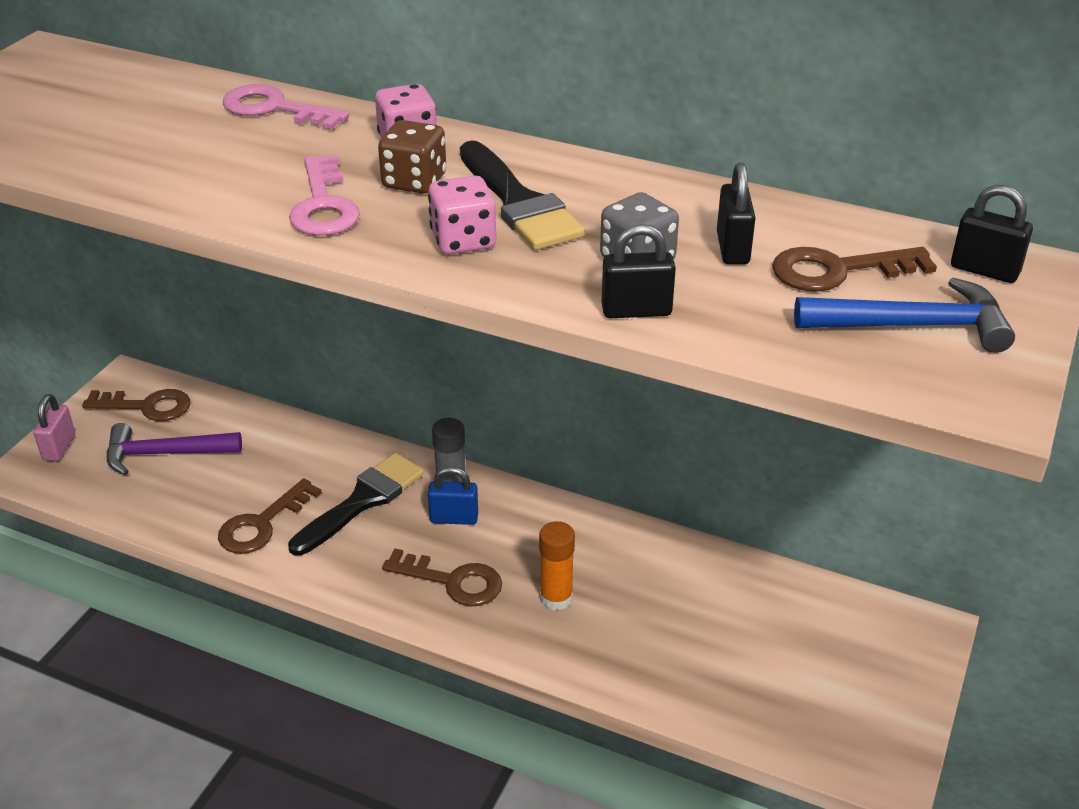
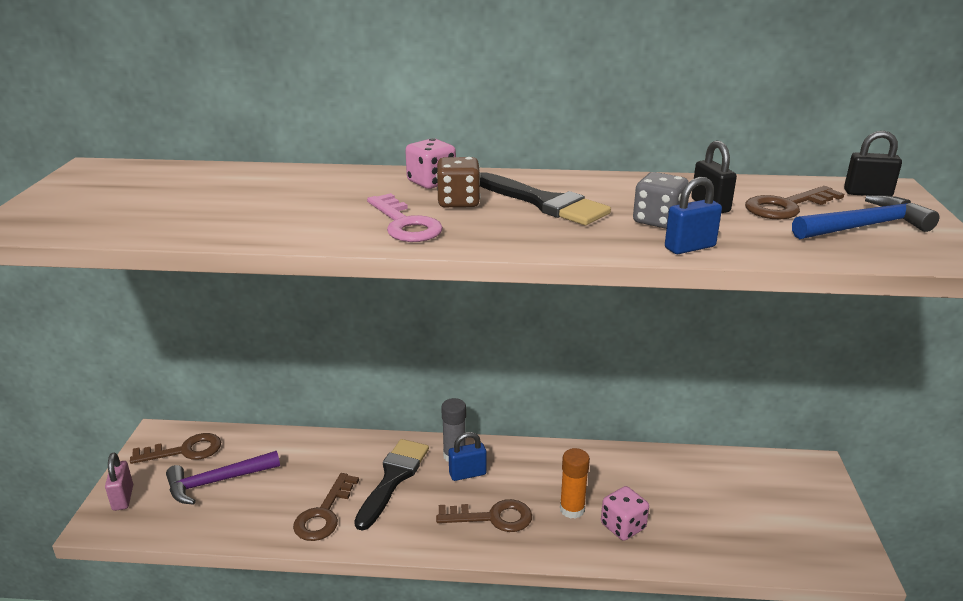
camera: 20 degrees left, 10 degrees down
pink key [223,84,349,129] -> none
pink dice [428,176,496,255] -> pink dice moved to [601,486,649,541]
black padlock [602,224,676,318] -> blue padlock [665,177,722,254]

